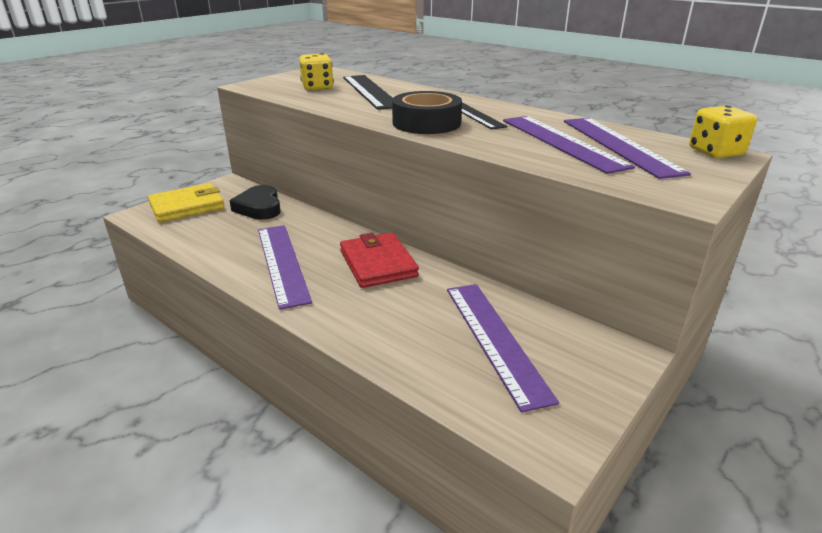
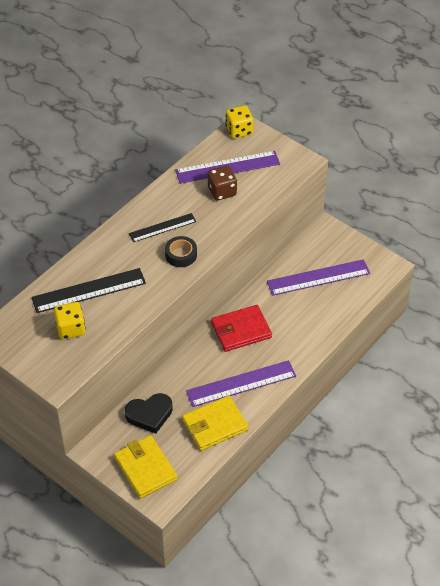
camera: 90 degrees left, 20 degrees up
black tape [392,91,462,134] -> black tape [165,236,197,267], size x0.65
purple ruler [503,116,635,174] -> brown dice [208,166,237,200]
none -> yellow wallet [182,396,248,451]

